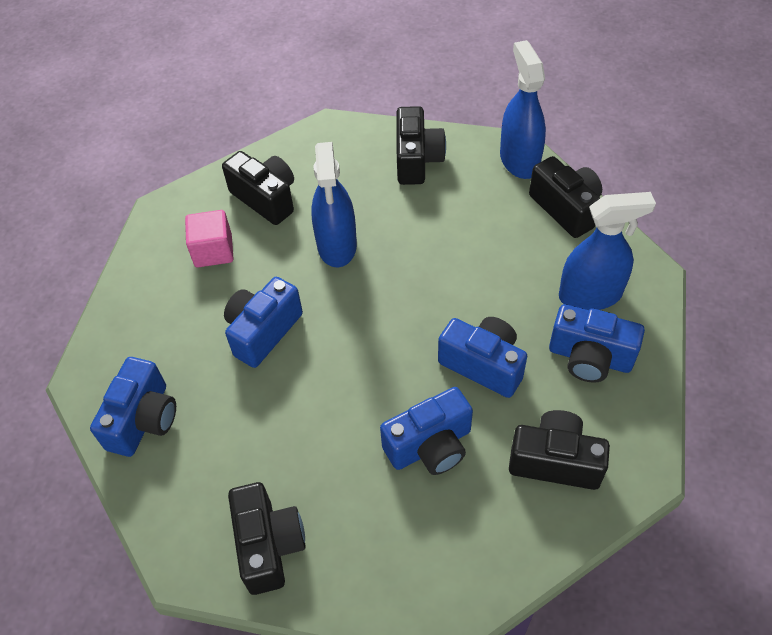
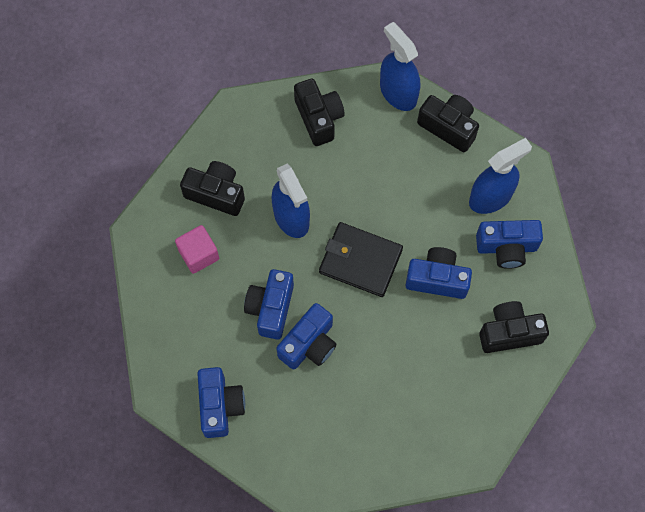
camera: 25 degrees left, 15 degrees up
black camera [228,482,306,595] -> none
blue camera [380,387,473,475] -> blue camera moved to [276,303,337,370]
none -> black wallet [319,222,403,297]

